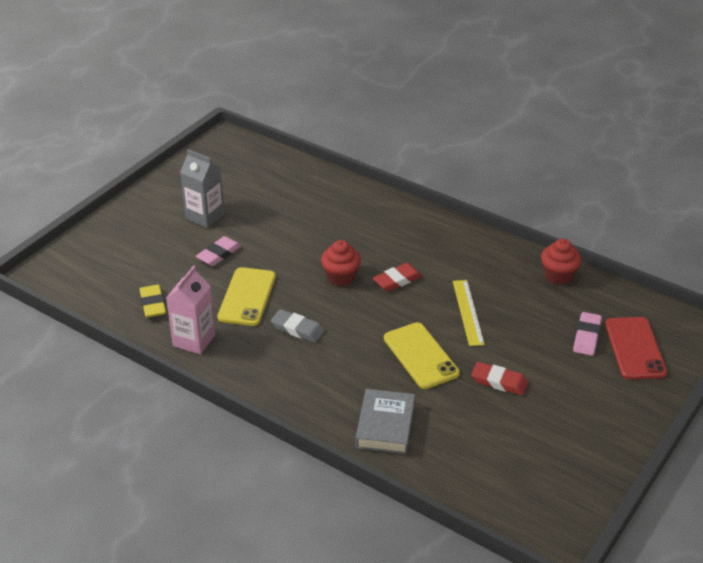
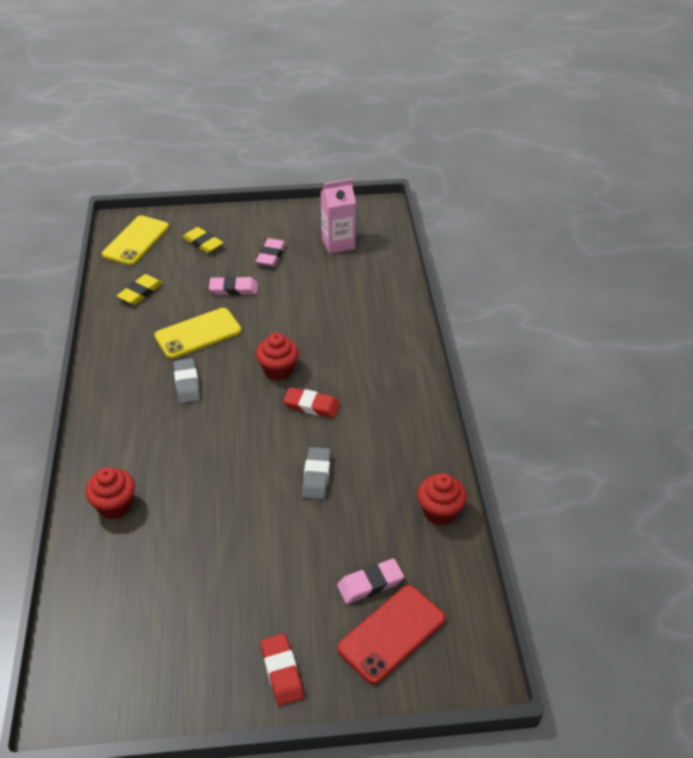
camera: 50 degrees right, 5 degrees up
pink carton [166,266,215,354] -> pink carton moved to [321,179,356,254]
grey carton [180,149,225,228] -> pink eraser [256,238,286,267]
grey book [356,389,415,454] -> red cupcake [85,467,135,519]
yellow phone [384,322,460,389] -> yellow phone moved to [102,216,169,265]
yellow ruler [453,280,485,346] -> grey eraser [302,447,331,500]
red eraser [471,362,528,395] -> red eraser moved to [260,633,304,706]
none -> yellow eraser [182,227,223,253]

